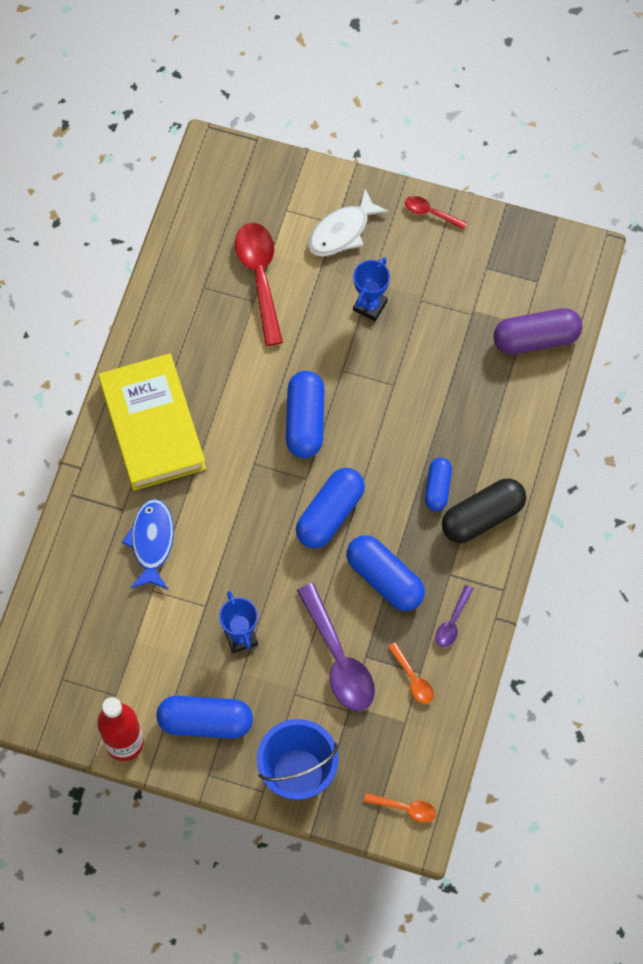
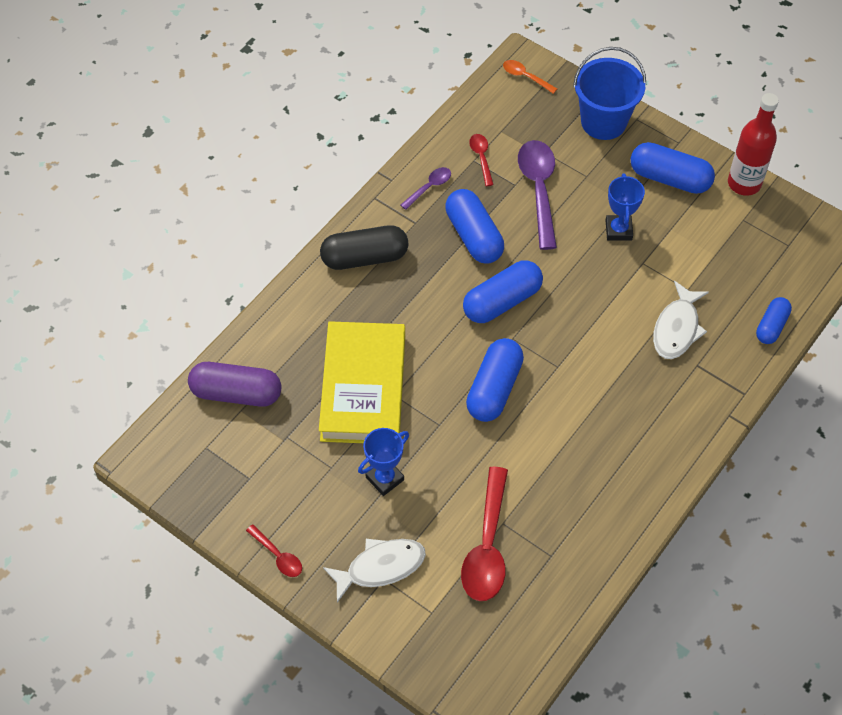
camera: 160 degrees left, 10 degrees down
yellow book [98,353,206,491] -> yellow book moved to [319,321,405,443]
blue fish [122,499,174,589] -> white fish [653,281,709,359]
orange spoon [388,642,434,704] -> red spoon [469,134,494,186]
blue capsule [425,458,452,511] -> blue capsule moved to [756,297,792,344]

